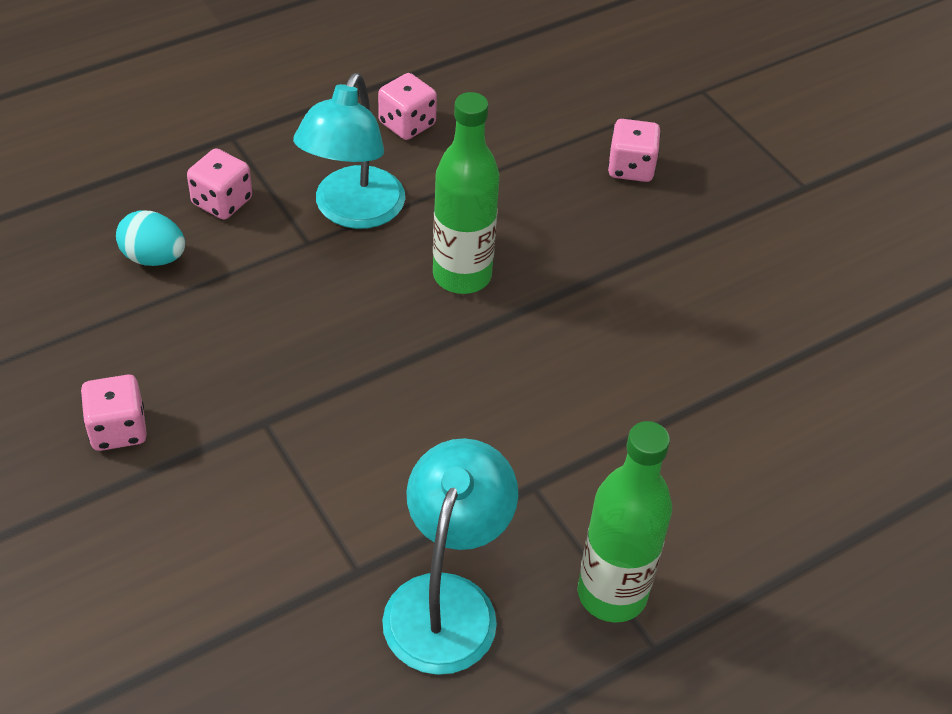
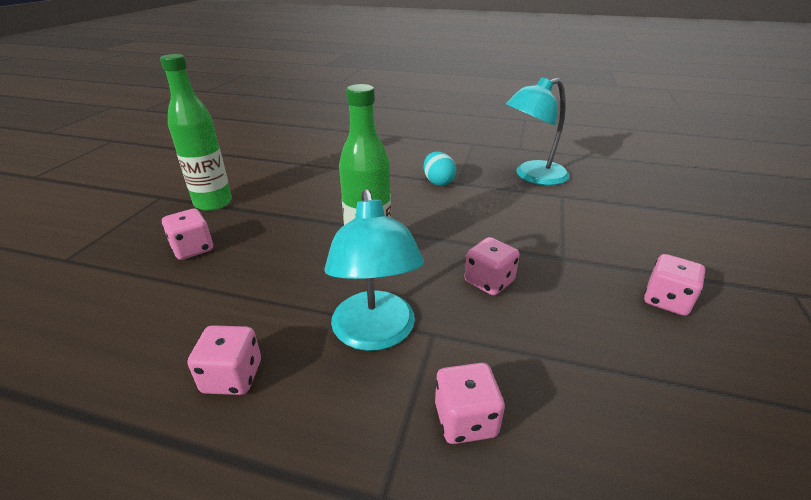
camera: 130 degrees left, 15 degrees down
turquoise egg [116,211,185,266] -> turquoise egg moved to [424,151,456,186]
turquoise lamp [293,73,405,229] -> turquoise lamp turned 105 degrees clockwise [324,189,424,351]
green bottle [578,421,672,622] -> green bottle moved to [160,54,232,211]
none -> pink dice [465,237,519,295]

